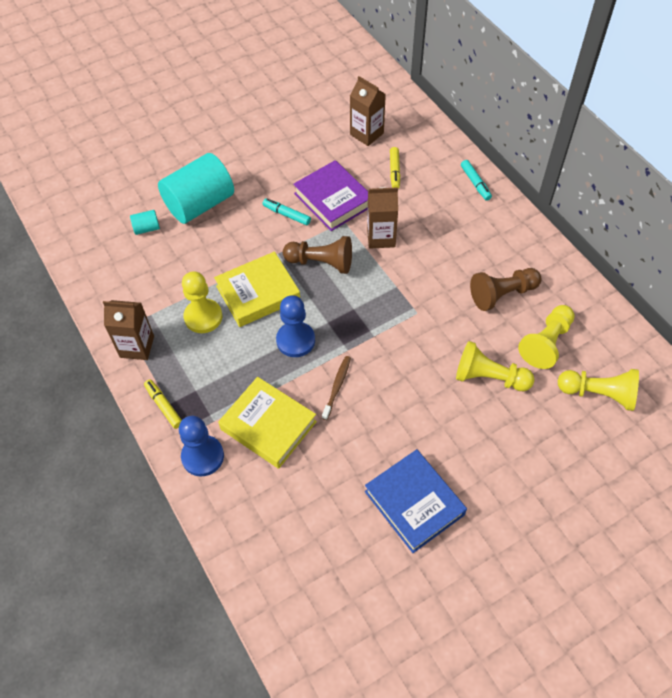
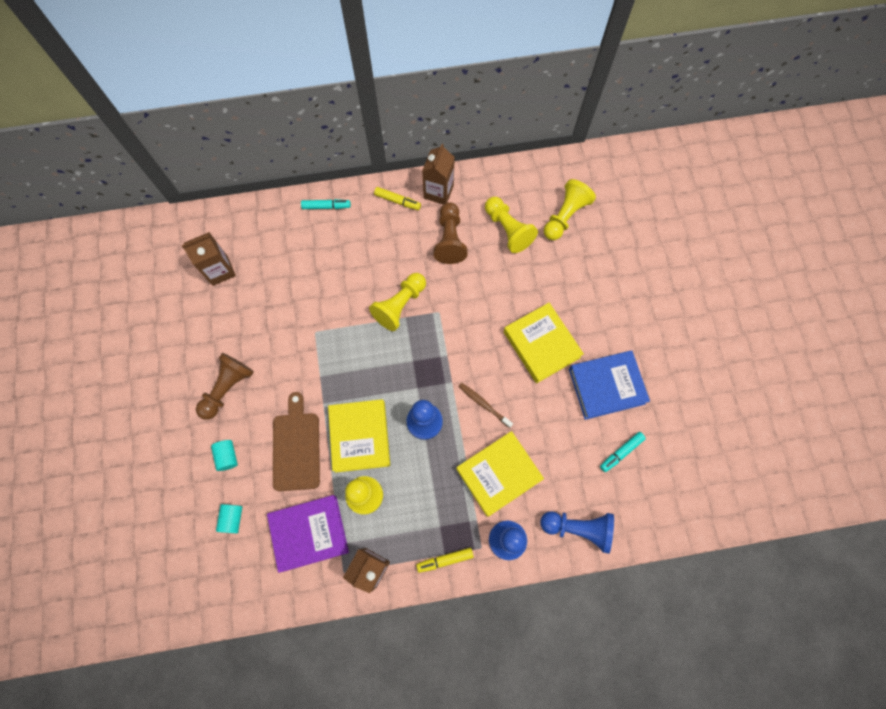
camera: 70 degrees left, 15 degrees up
turquoise cylinder [158,153,234,224] -> turquoise cylinder [211,440,238,471], size x0.41
turquoise marker [262,198,311,226] -> turquoise marker moved to [600,432,646,472]
brown pawn [283,236,352,274] -> brown pawn moved to [196,353,254,420]
purple book [293,160,368,231] -> purple book moved to [267,495,349,573]
brown carton [367,187,398,249] -> brown carton moved to [422,144,455,205]
yellow marker [390,147,400,189] -> yellow marker moved to [374,187,421,210]
yellow pawn [456,341,535,391] -> yellow pawn moved to [369,273,426,331]
none -> brown cutting board [273,392,320,491]
none -> yellow book [504,303,584,383]
none -> blue pawn [540,511,614,554]

